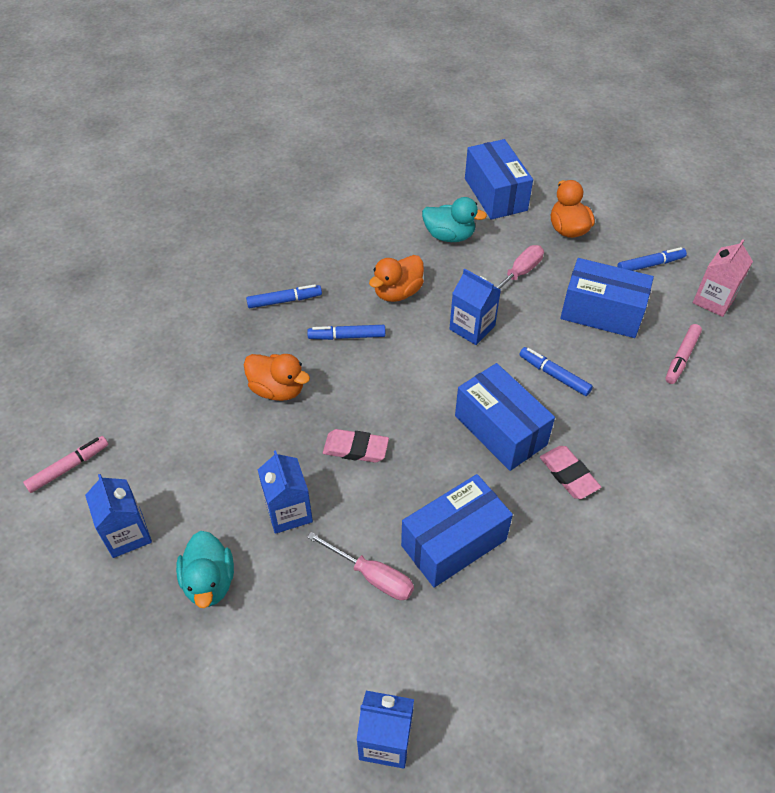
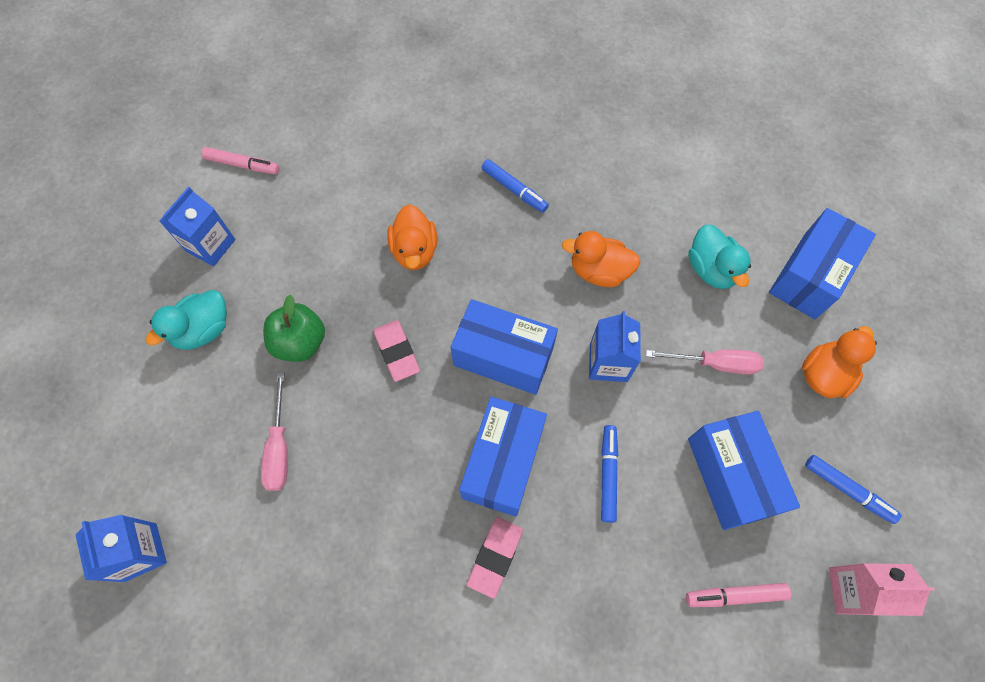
camera: 55 degrees right, 15 degrees up
blue carton [258,450,313,534] -> green apple [263,295,325,362]
blue marker [307,325,386,340] -> none
blue box [401,474,513,588] -> blue box moved to [451,299,558,395]

